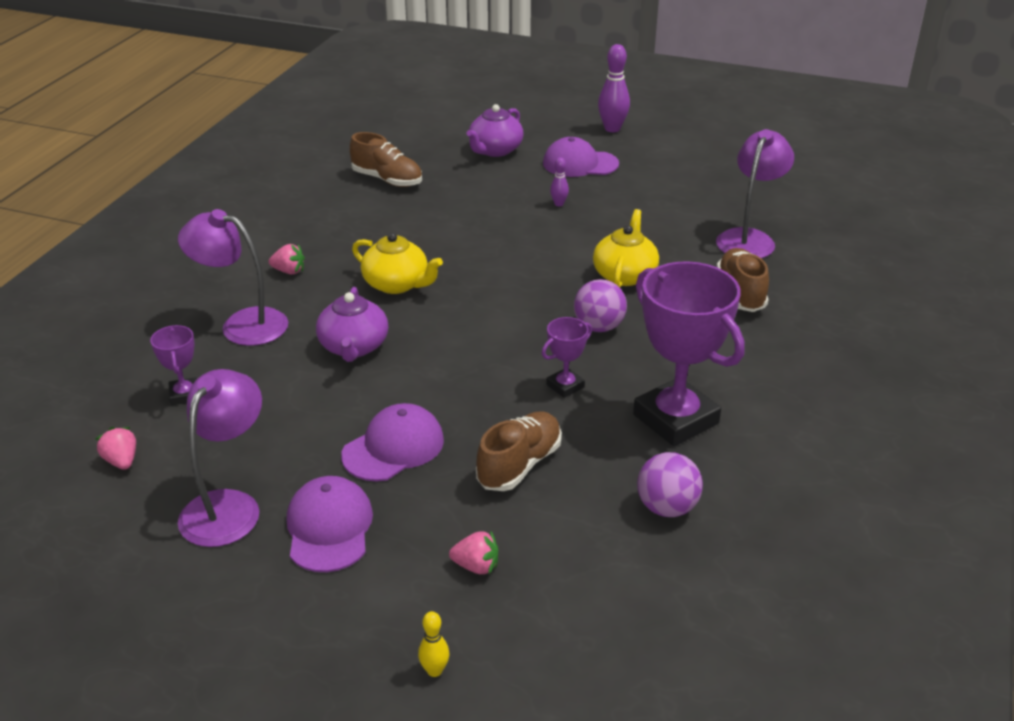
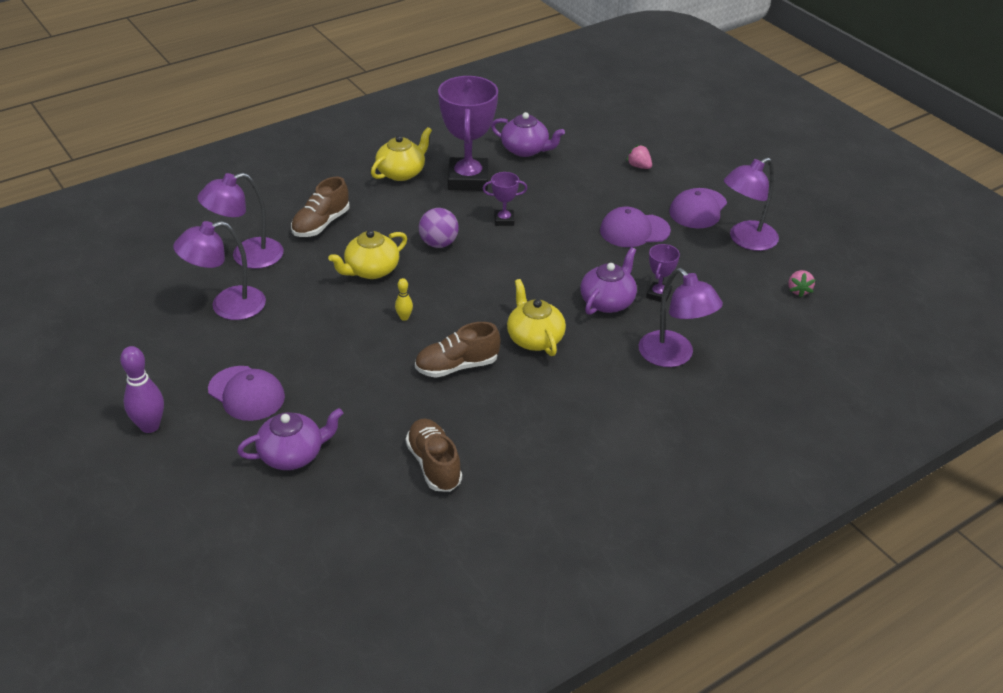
camera: 145 degrees left, 5 degrees up
purple trophy [150,325,197,405] -> purple trophy moved to [646,244,680,302]
pink strawberry [269,244,305,274] -> none
yellow bowling pin [418,611,450,677] -> yellow bowling pin moved to [395,278,413,321]
brown shoe [476,411,562,491] -> brown shoe moved to [415,322,500,378]
purple bowling pin [550,157,569,206] -> none
purple ball [637,452,703,517] -> purple teapot [491,112,565,157]
none -> purple lamp [173,221,266,320]
none -> yellow teapot [371,127,432,181]

